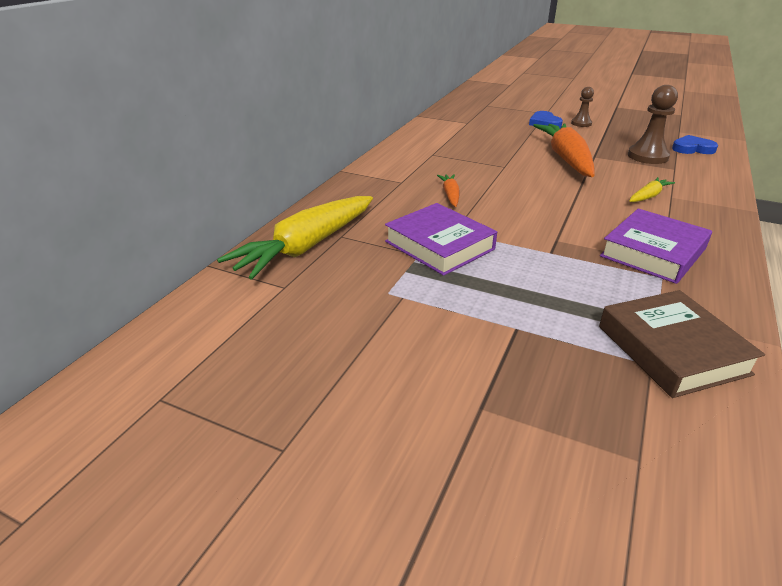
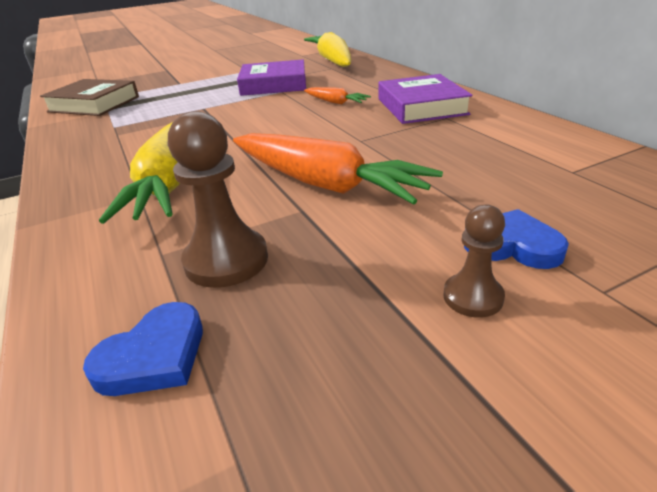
camera: 130 degrees right, 0 degrees up
purple book [600,209,712,284] -> purple book moved to [379,74,473,124]
yellow carrot [630,177,675,202] -> yellow carrot [99,122,179,224], size x2.16

